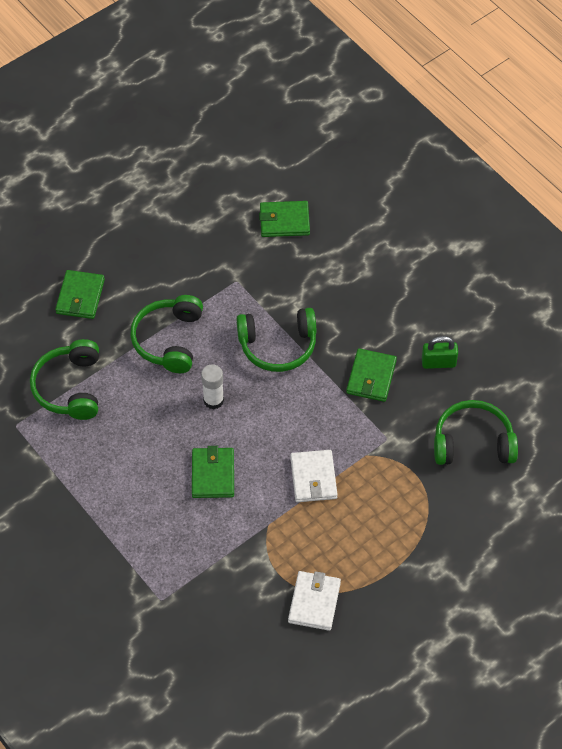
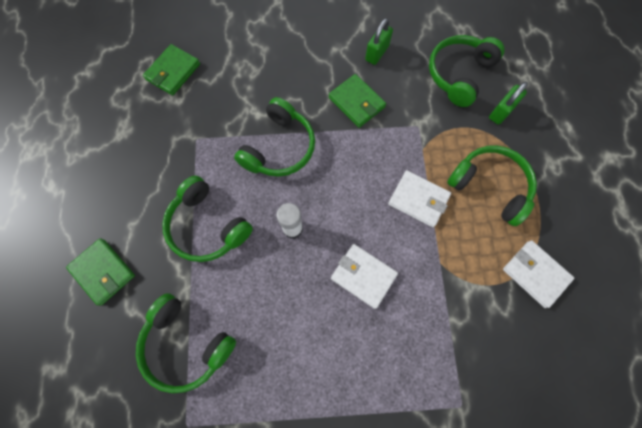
camera: 55 degrees left, 15 degrees up
green wallet [192,446,234,498] -> white wallet [331,244,398,309]
none -> green headphones [447,146,537,226]
none -> green padlock [489,82,528,125]

